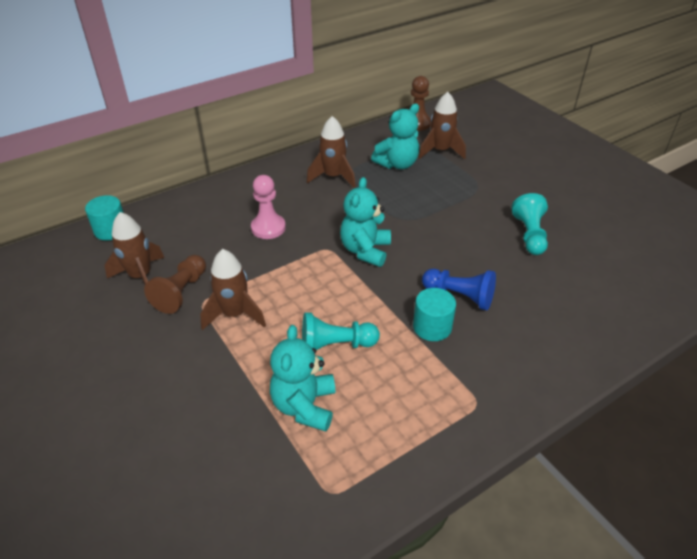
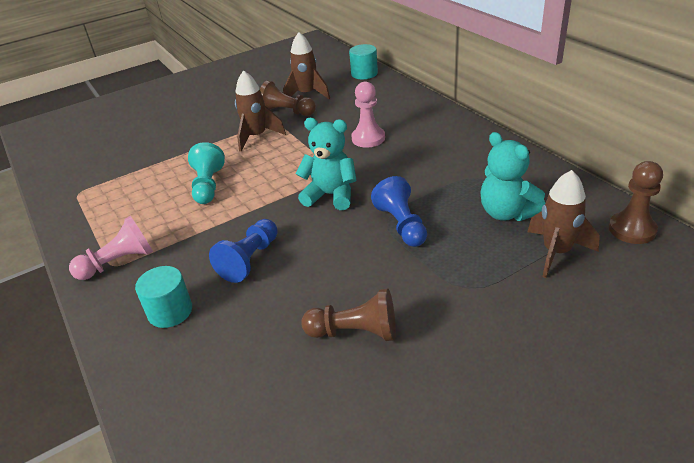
camera: 95 degrees right, 5 degrees down
turquoise teddy bear [270,325,336,432] -> none
brown rocket [307,116,356,188] -> none
turquoise cylinder [413,288,456,341] -> turquoise cylinder moved to [135,266,192,328]
turquoise pawn [512,193,548,255] -> brown pawn [301,288,396,341]
none -> pink pawn [69,216,153,280]
none -> blue pawn [371,176,427,247]

